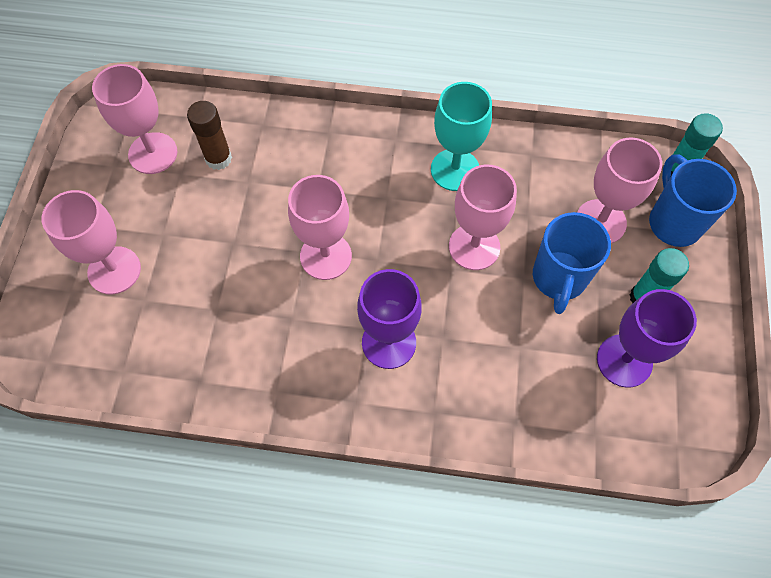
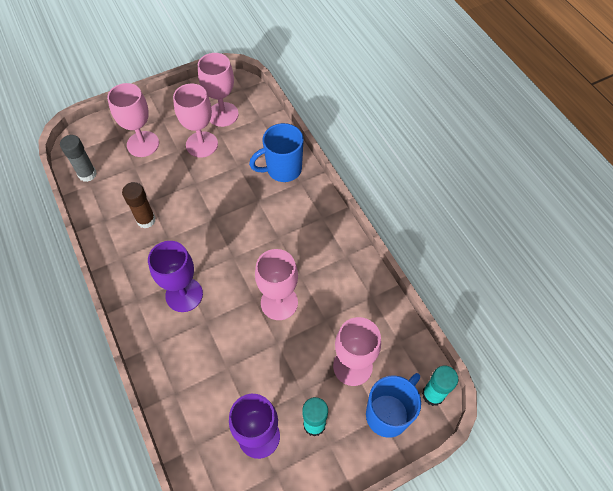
camera: 55 degrees right, 5 degrees down
brown glue stick [187,101,232,170] -> brown glue stick moved to [122,182,155,229]
pink goblet [288,175,352,280] -> pink goblet moved to [173,84,218,158]
turquoise goblet [431,82,492,191] -> none
blue mug [533,212,611,314] -> blue mug moved to [249,123,304,182]
none -> grey glue stick [60,135,97,182]

